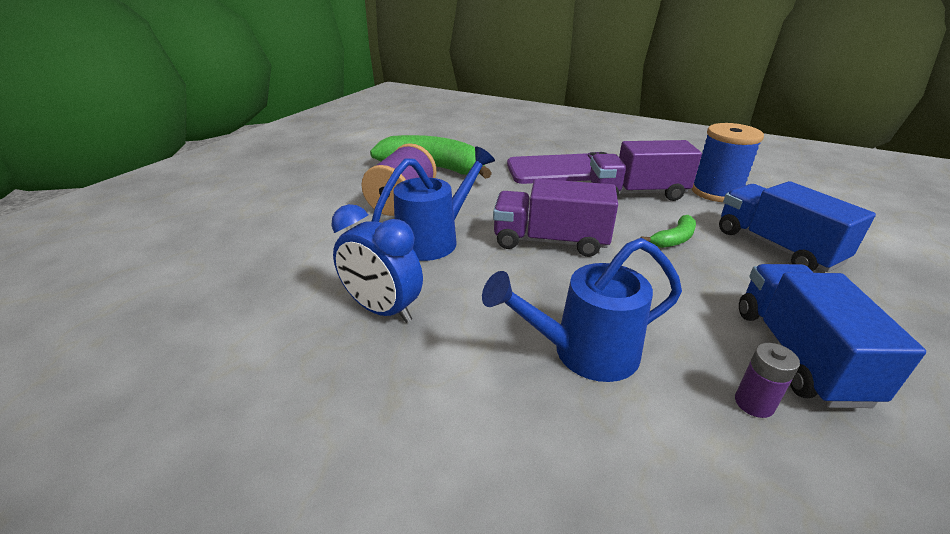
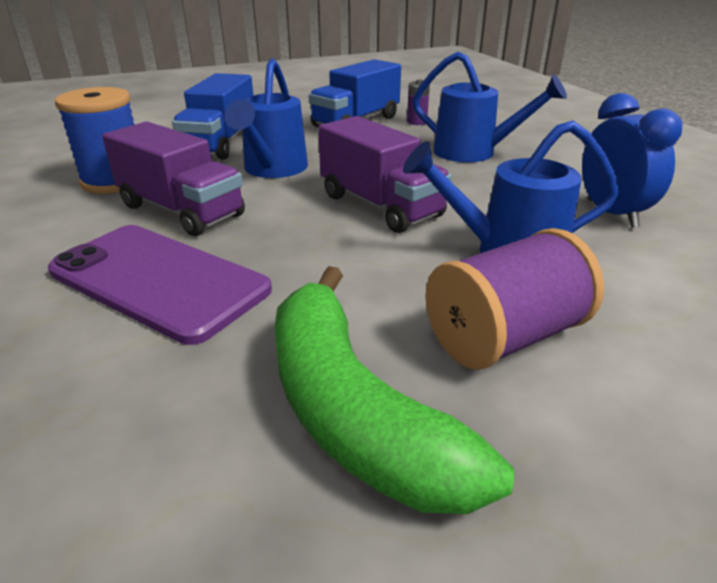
camera: 140 degrees left, 0 degrees up
green banana [641,215,696,248] -> blue watering can [224,58,308,178]

